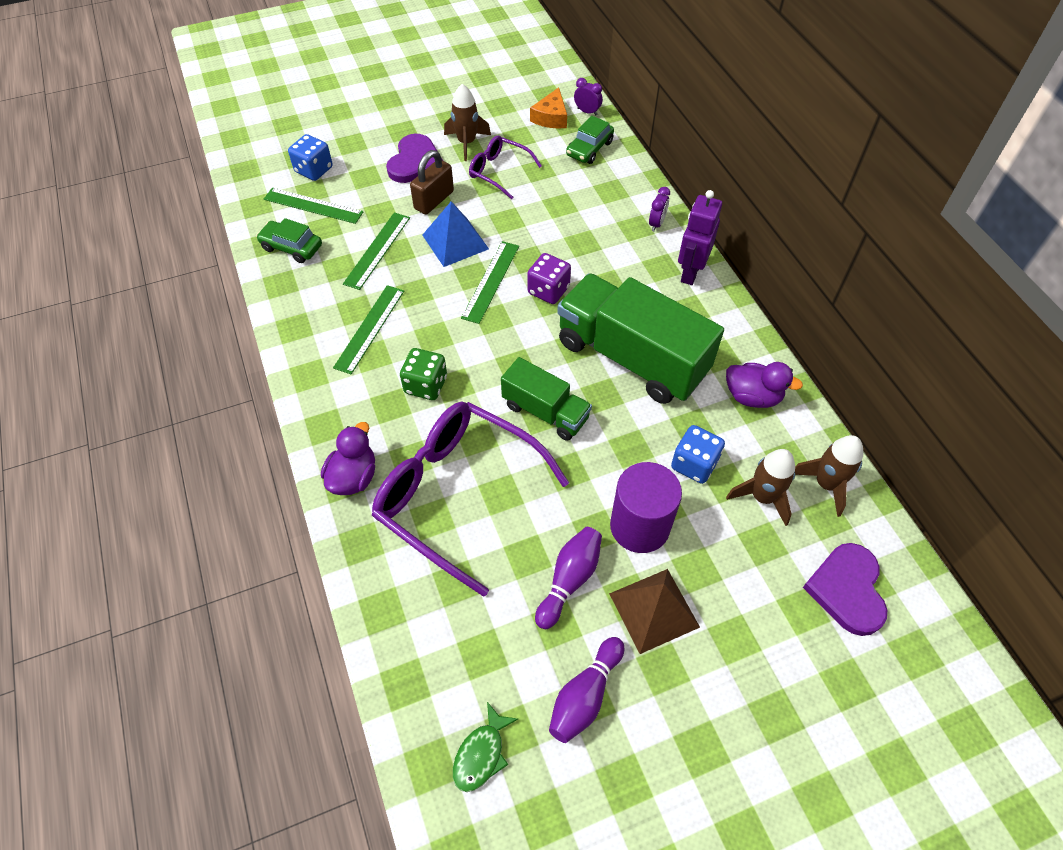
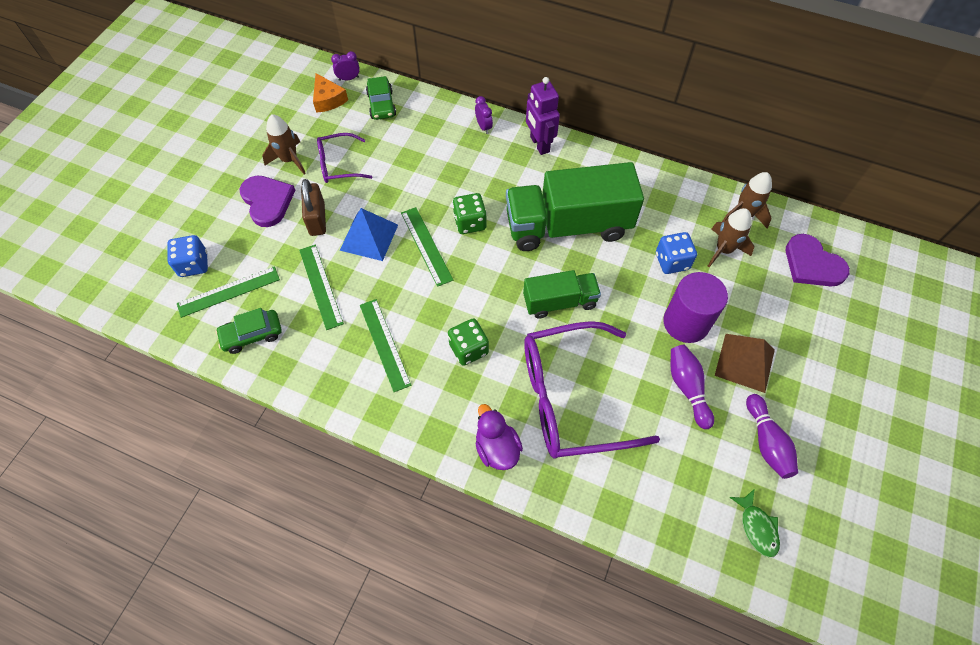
camera: 45 degrees left, 5 degrees up
purple dice [527,253,571,304] -> green dice [453,193,487,234]
purple duck [726,362,803,408] -> none

